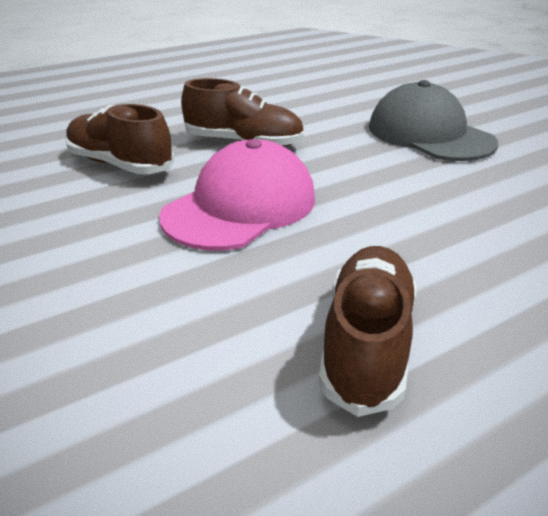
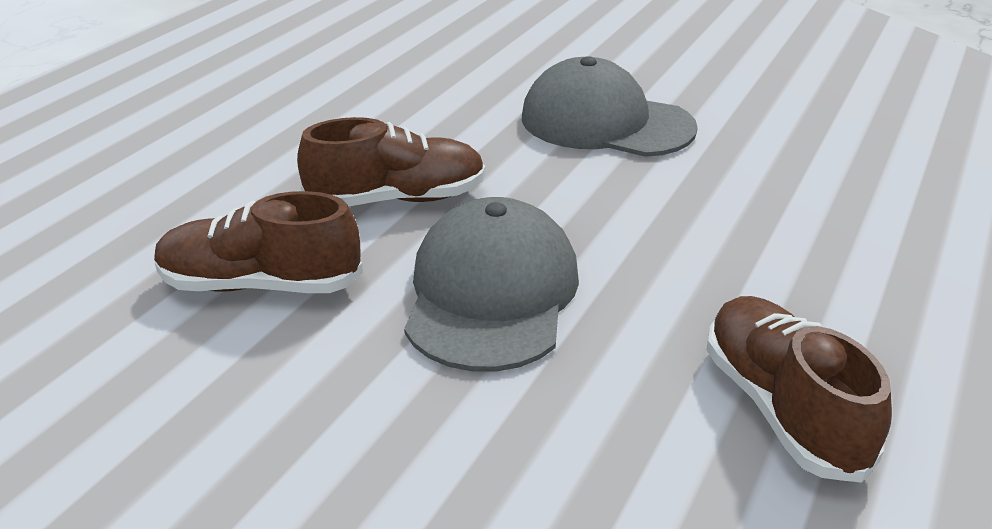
camera: 30 degrees left, 0 degrees up
pink cap [159,139,315,251] -> grey cap [404,197,579,372]

